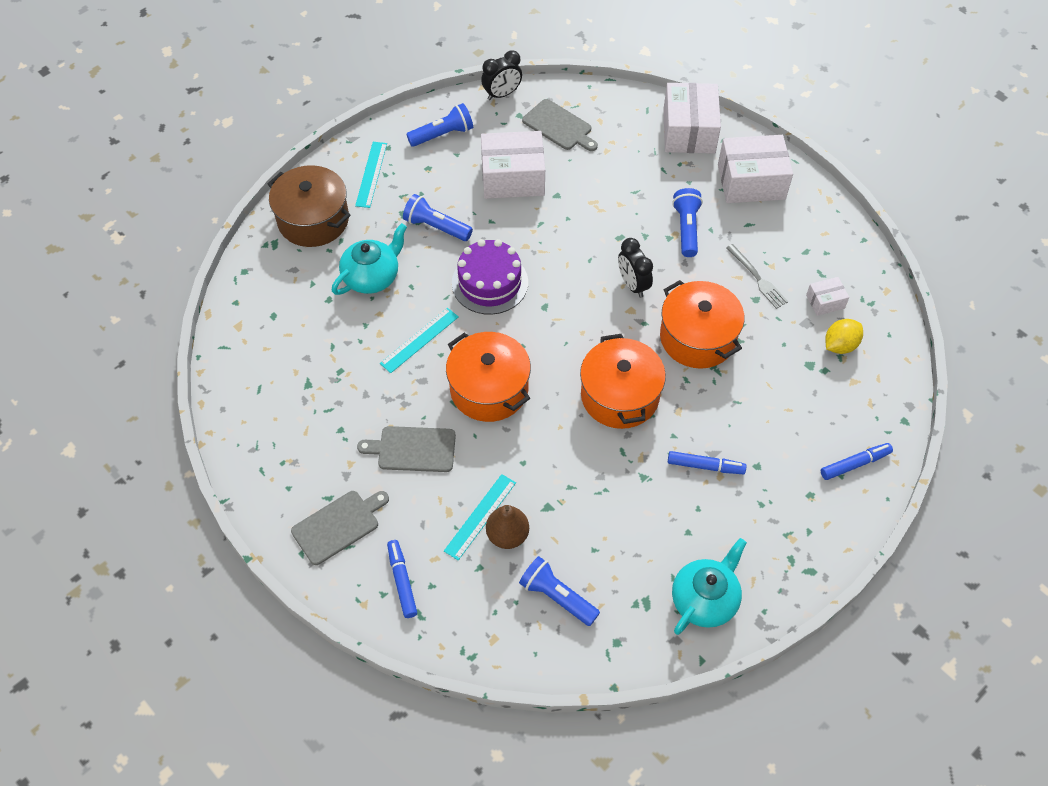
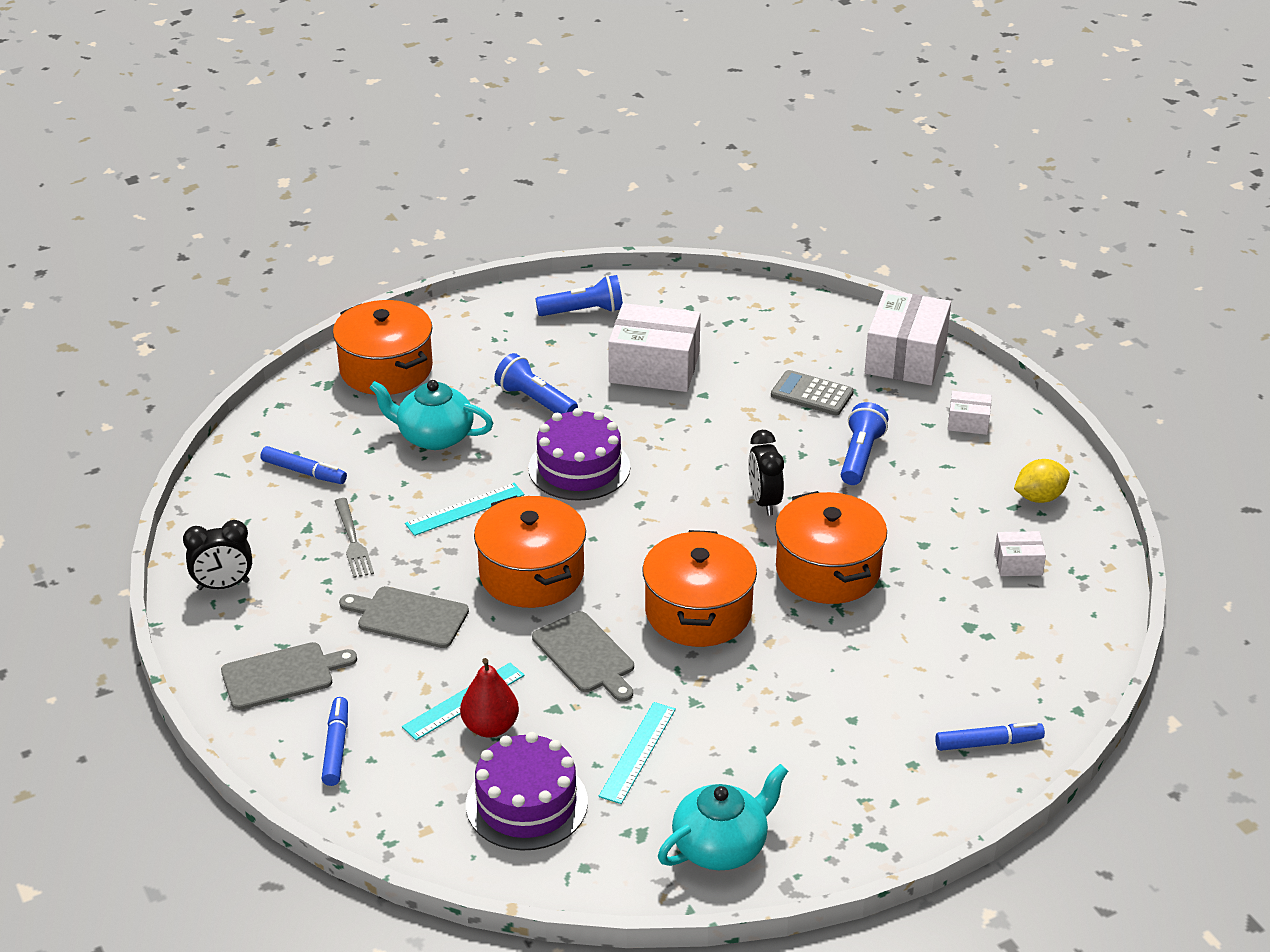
camera: 15 degrees right, 20 degrees down
brown pot [268,165,351,247] -> orange pot [333,300,433,395]
turquoise teapot [332,223,407,295] -> turquoise teapot turned 135 degrees counterclockwise [369,380,493,450]
turquoise ruler [355,142,387,208] -> turquoise ruler moved to [599,702,676,804]
black clock [481,50,522,100] -> black clock moved to [183,520,252,590]
brown pear [486,505,529,549] -> red pear [460,658,519,738]
blue flashlight [519,556,600,626] -> purple cake [466,732,588,851]
grey cutting board [522,99,598,151] -> grey cutting board moved to [532,611,634,702]
blue marker [668,451,747,474] -> blue marker moved to [260,446,347,484]
white box [718,135,793,203] -> white box [948,391,992,435], size x0.48
grey fork [726,244,788,309] -> grey fork moved to [335,498,374,578]
yellow lemon [825,319,863,354] -> yellow lemon moved to [1014,459,1070,503]
none -> grey calculator [771,370,854,415]

